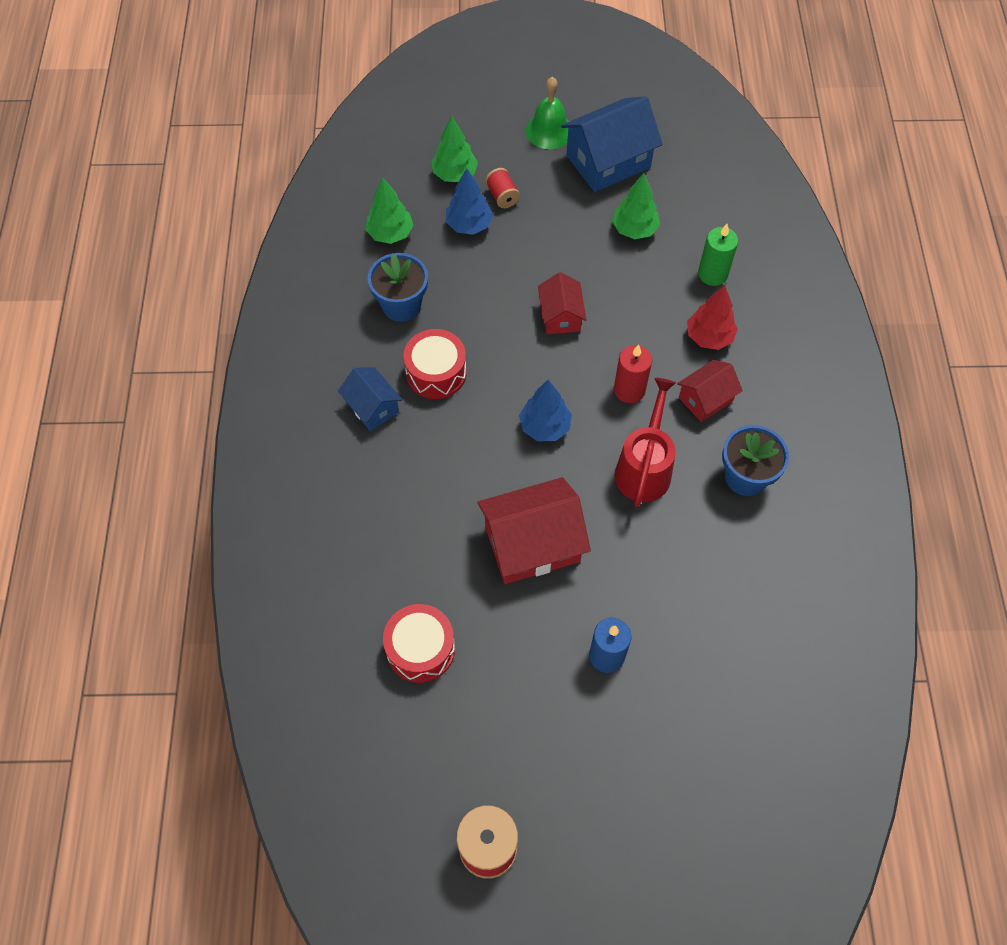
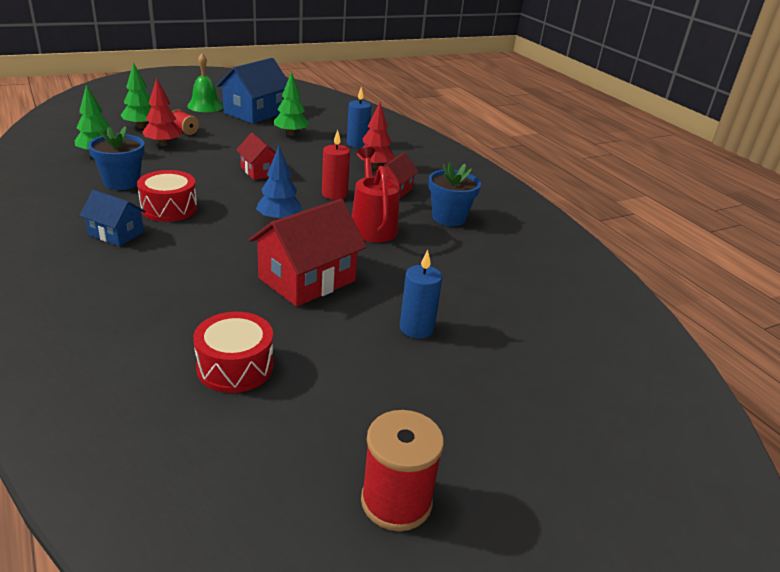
camera: 30 degrees left, 30 degrees down
blue tree [446,168,493,235] -> red tree [142,78,182,146]
green candle [698,224,738,286] -> blue candle [347,87,371,148]

